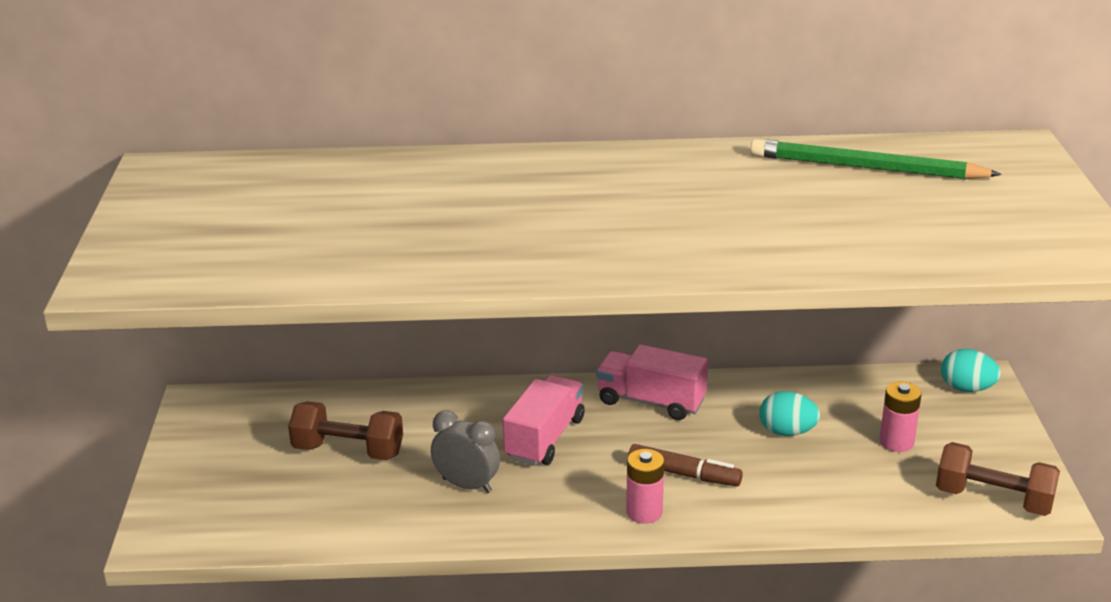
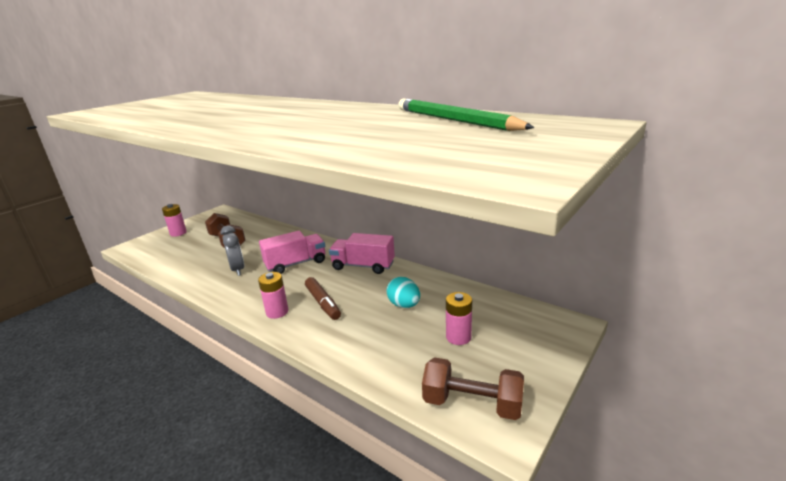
camera: 40 degrees right, 5 degrees down
pink truck [597,344,708,420] -> pink truck turned 45 degrees counterclockwise [329,233,395,274]
brown dumbbell [936,442,1060,516] -> brown dumbbell turned 45 degrees counterclockwise [422,357,524,420]
turquoise egg [941,349,1001,392] -> none
none -> pink battery [162,204,187,237]

